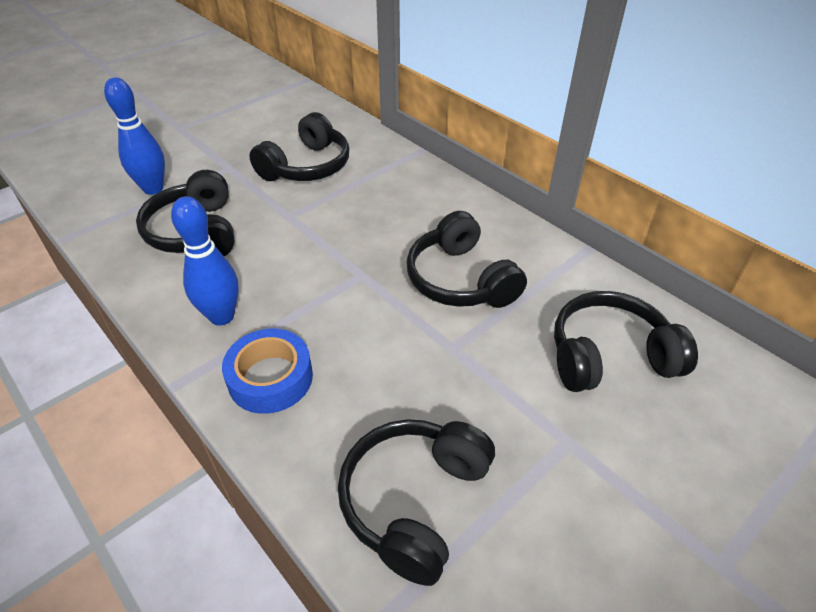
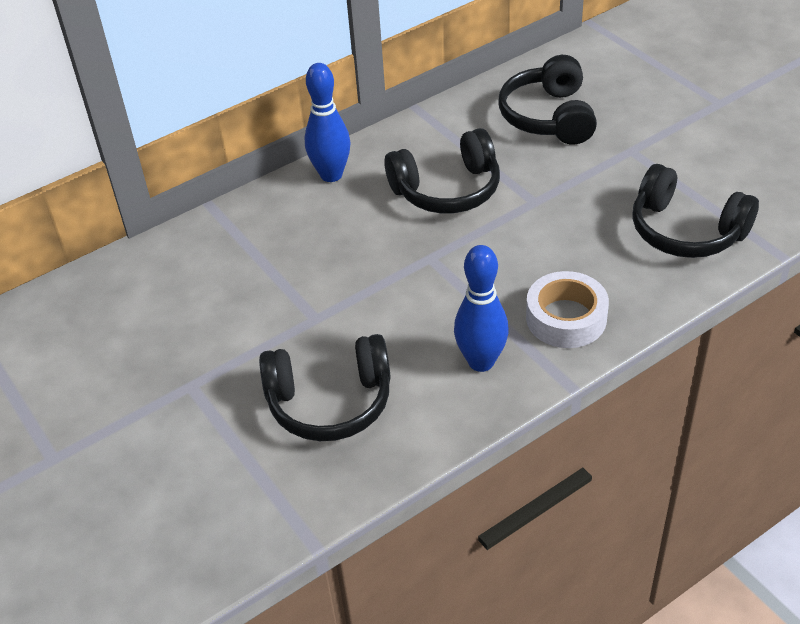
camera: 80 degrees left, 0 degrees up
blue bowling pin [104,77,165,195] -> blue bowling pin moved to [305,63,350,182]
blue tape [222,329,313,414] -> white tape [526,271,609,348]
black headphones [249,112,349,181] -> none

